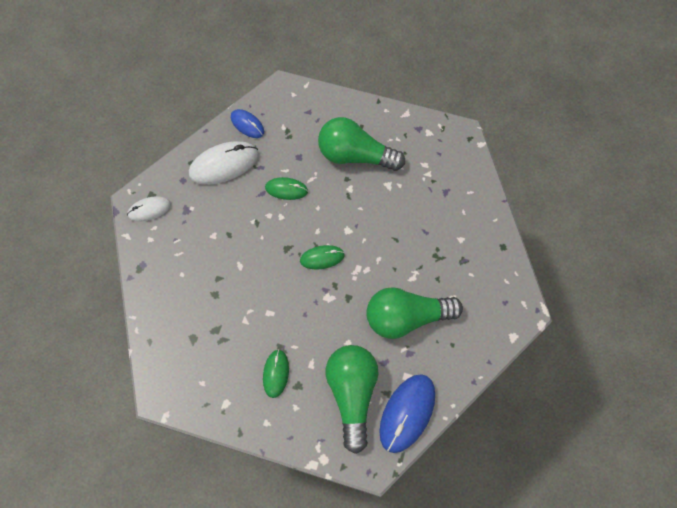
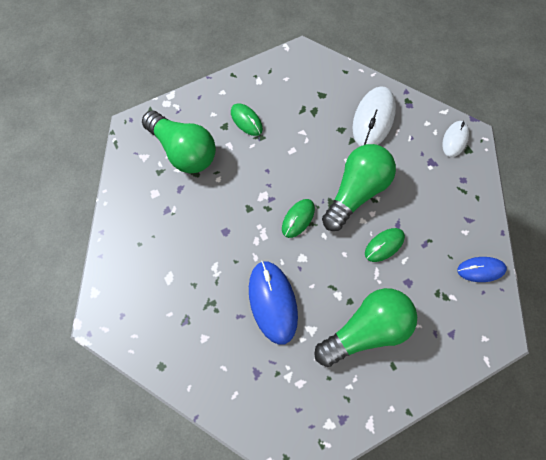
camera: 135 degrees right, 0 degrees up
white mouse [189,141,259,185] -> white mouse moved to [352,86,396,146]
green light bulb [366,287,463,339] -> green light bulb moved to [322,144,396,231]
blue mouse [379,374,435,453] -> blue mouse moved to [249,261,298,345]

